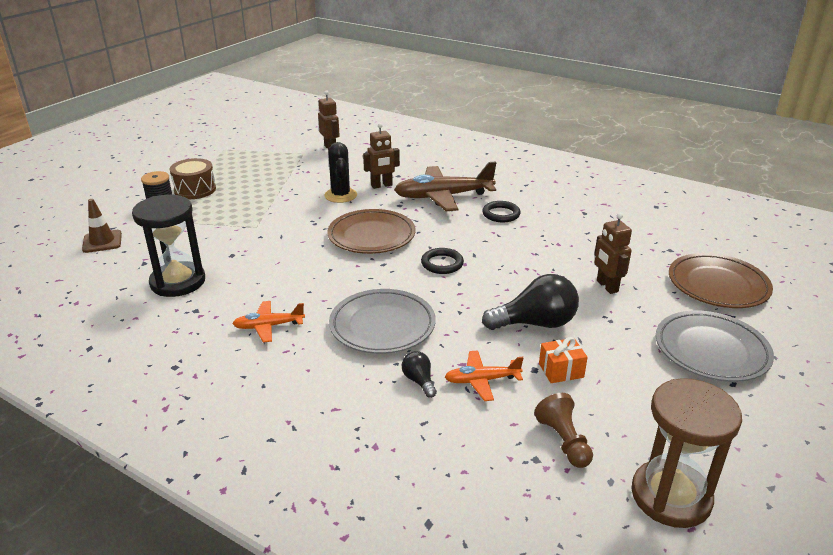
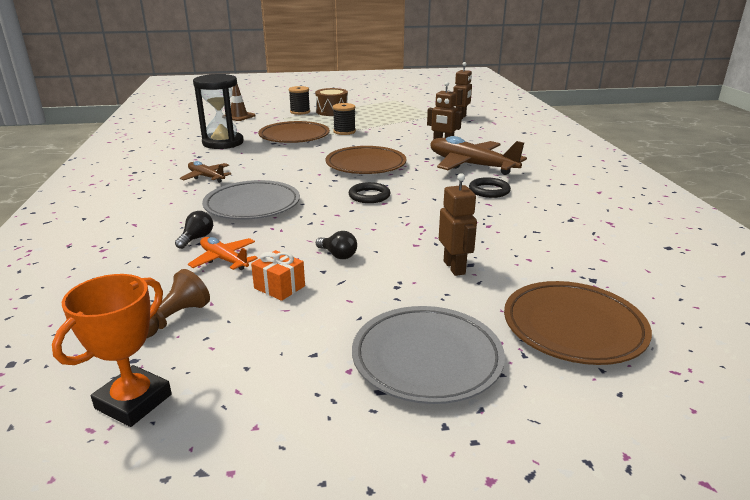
camera: 50 degrees right, 5 degrees down
orange plane [232,301,305,342] -> brown plane [180,161,232,183]
black cactus [325,142,357,203] -> none
black light bulb [482,274,579,330] -> black light bulb [316,231,357,259], size x0.49
brown robot [594,213,632,294] -> brown robot turned 135 degrees clockwise [439,173,477,276]
brown hourglass [631,378,742,528] -> orange trophy [52,274,172,427]
none -> brown plate [258,121,330,143]
none -> black spool [333,103,356,135]

